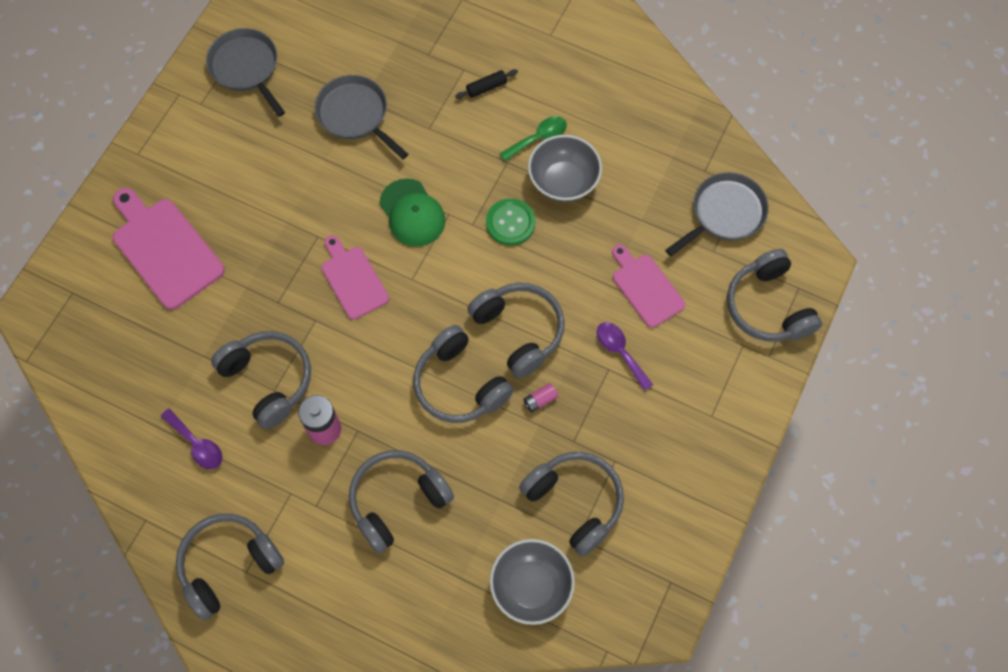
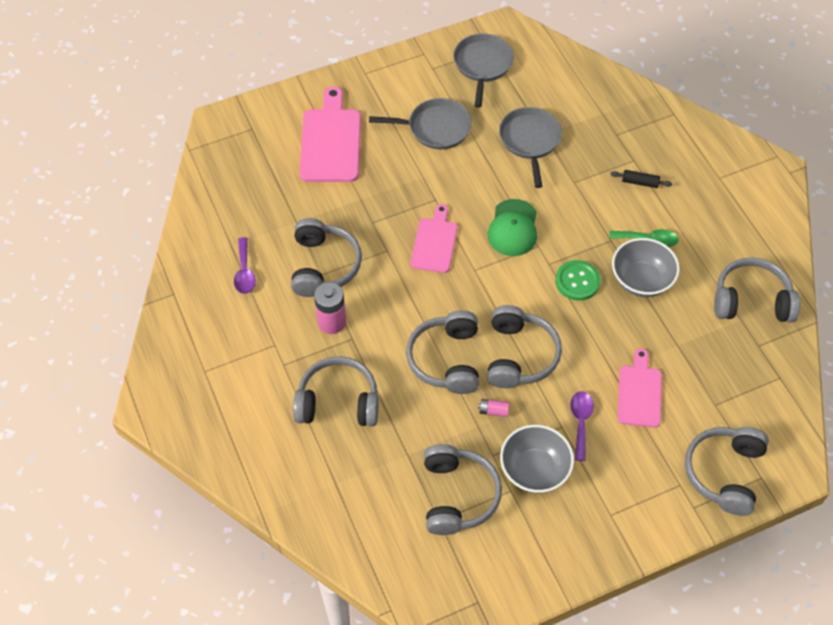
camera: 40 degrees right, 10 degrees down
grey headphones [176,514,284,620] -> grey headphones moved to [714,257,800,323]
grey bowl [490,539,575,625] -> grey bowl moved to [500,425,574,493]
grey pan [665,172,769,256] -> grey pan moved to [369,98,472,149]

